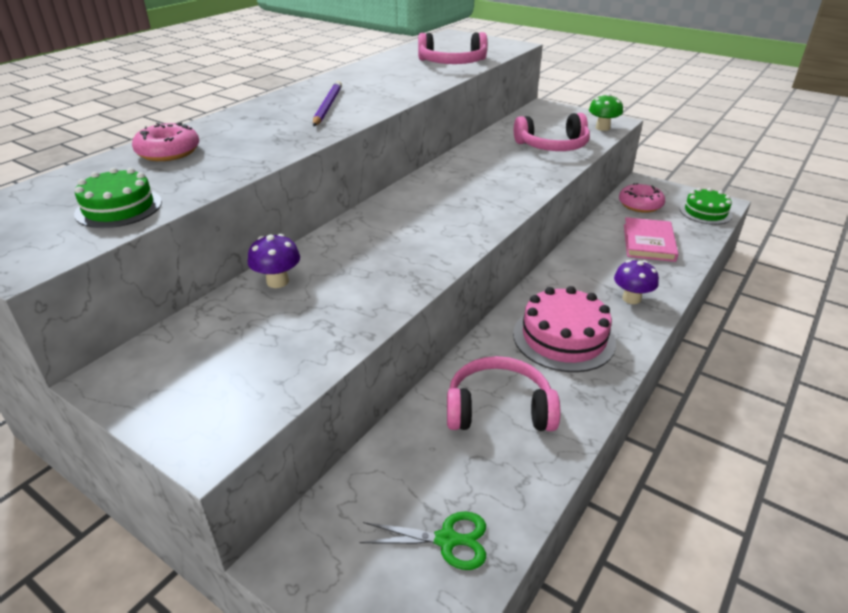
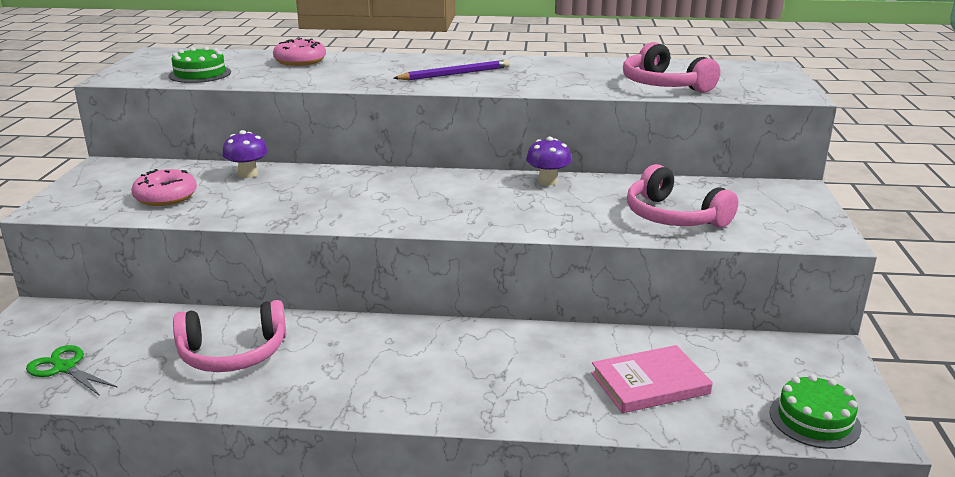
camera: 60 degrees right, 10 degrees down
green scissors [360,511,486,570] -> green scissors turned 150 degrees clockwise [26,345,118,396]
pink headphones [447,356,560,431] -> pink headphones turned 105 degrees clockwise [173,300,286,372]
pink cake [513,286,616,372] -> none
green mushroom [589,93,623,131] -> none
purple mushroom [614,260,659,304] -> purple mushroom moved to [526,137,572,186]
pink donut [619,183,665,213] -> pink donut moved to [131,169,197,206]

